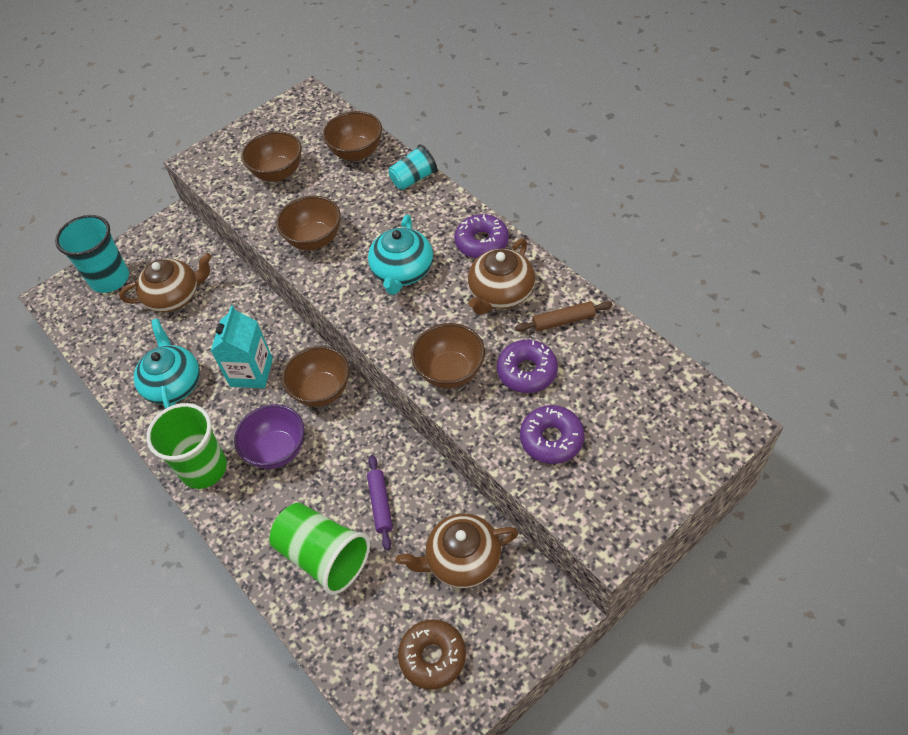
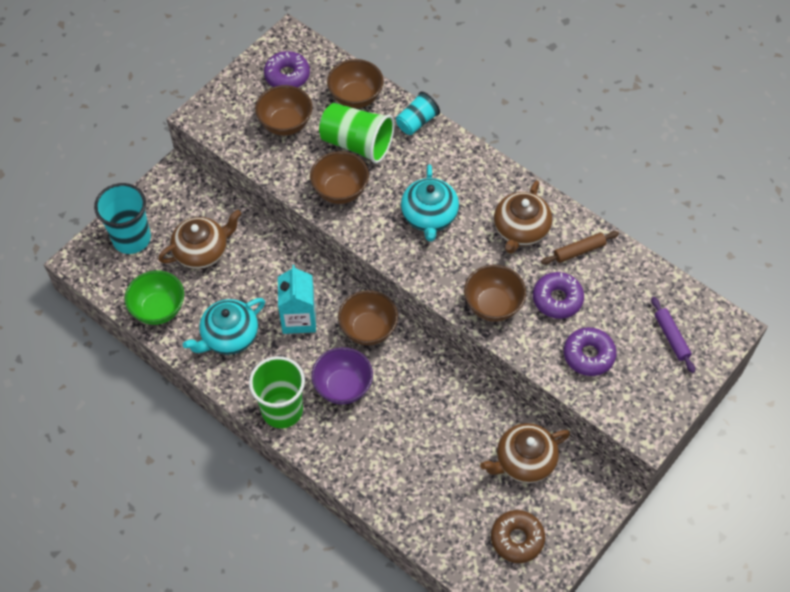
camera: 15 degrees left, 5 degrees up
turquoise teapot [134,319,200,409] -> turquoise teapot turned 105 degrees counterclockwise [183,298,265,355]
green cup [269,503,370,595] -> green cup moved to [319,103,394,164]
purple rolling pin [367,455,393,550] -> purple rolling pin moved to [651,297,695,373]
purple donut [454,214,509,259] -> purple donut moved to [264,51,310,88]
none -> green bowl [125,270,184,325]

